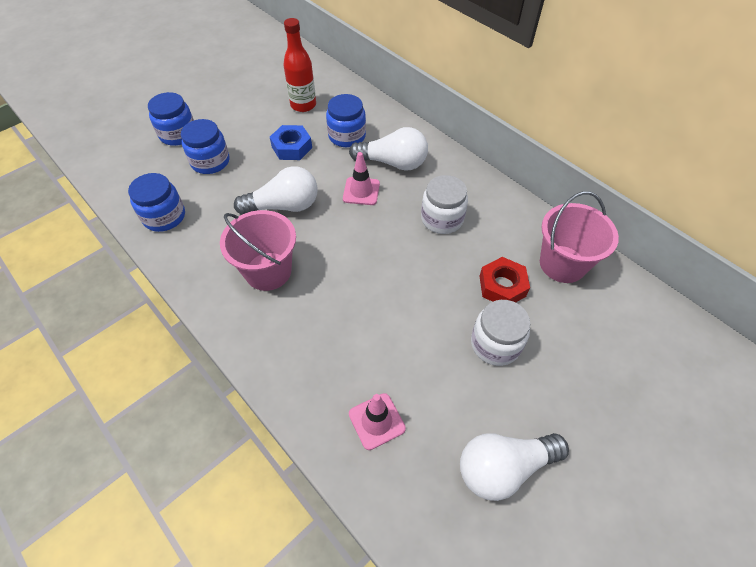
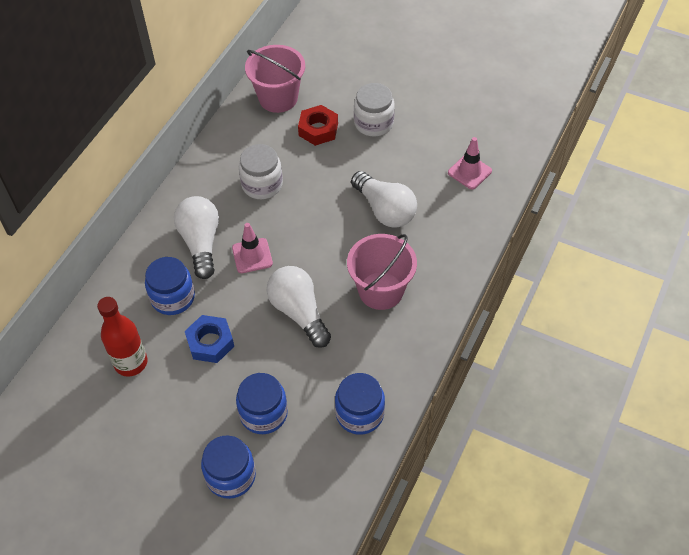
camera: 110 degrees left, 0 degrees up
white light bulb [460,433,569,501] -> white light bulb moved to [351,171,417,228]

